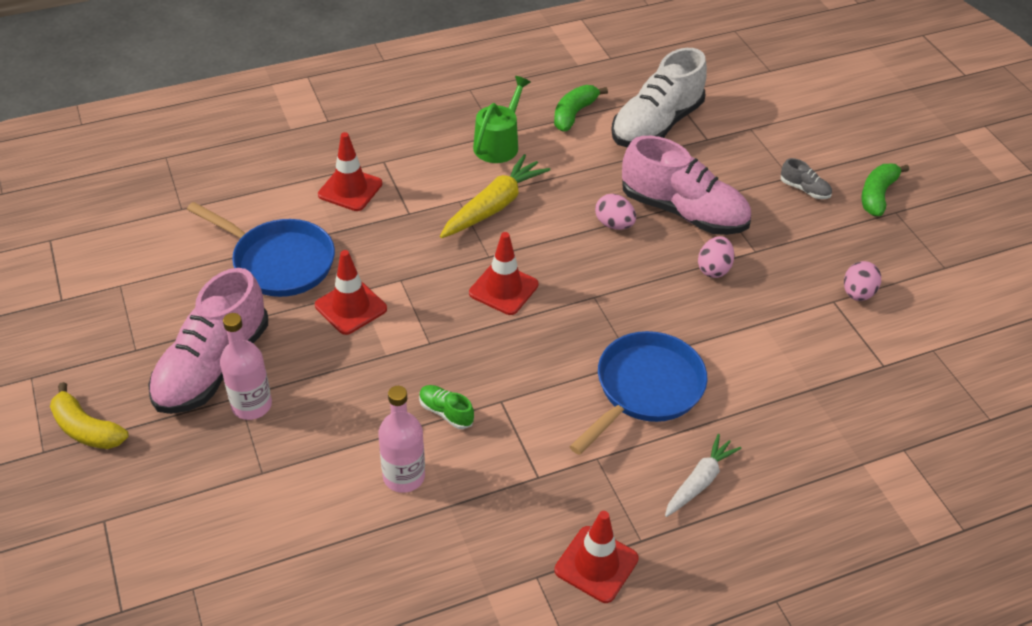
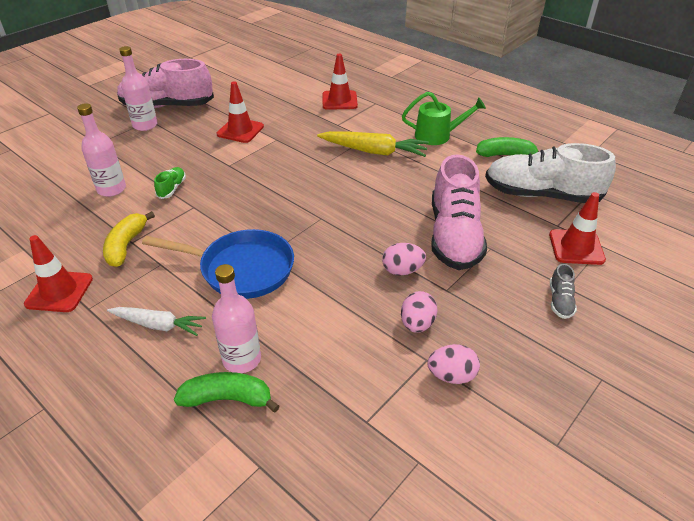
camera: 65 degrees right, 5 degrees down
yellow banana [50,382,129,449] -> yellow banana moved to [103,211,155,267]
blue pan [187,202,335,297] -> none
red traffic cone [469,232,538,315] -> red traffic cone moved to [549,192,606,265]
pink egg [595,194,636,230] -> pink egg moved to [401,291,437,333]
green banana [861,164,909,216] -> green banana moved to [174,372,280,412]
none -> pink bottle [212,264,261,373]

